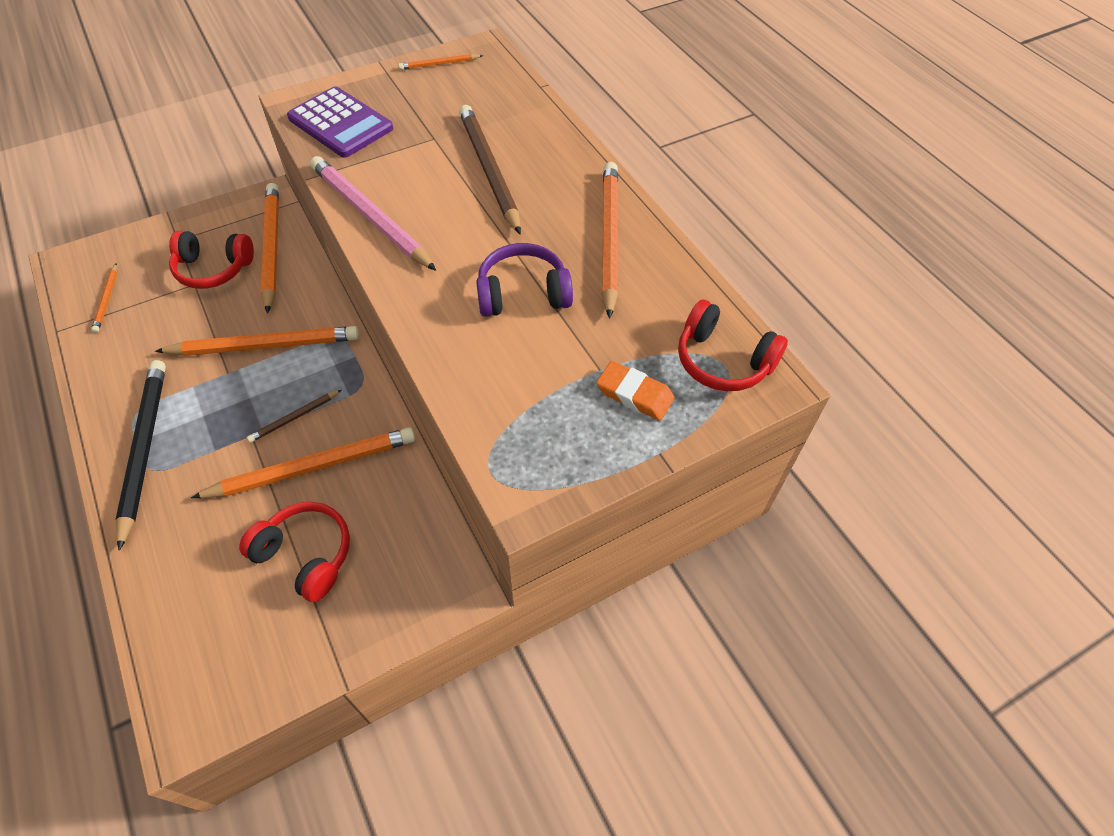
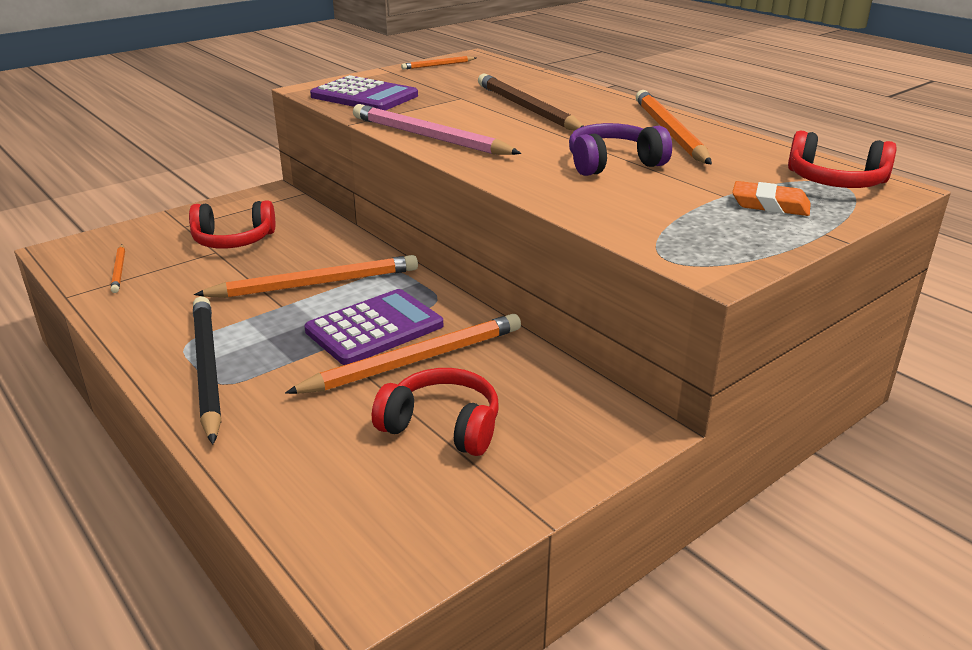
camera: 10 degrees left, 25 degrees down
brown pencil [247,390,342,443] -> purple calculator [305,289,443,365]
orange pencil [261,183,279,314] -> none

